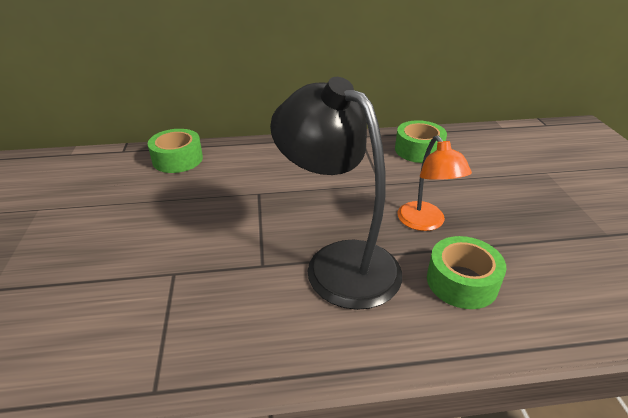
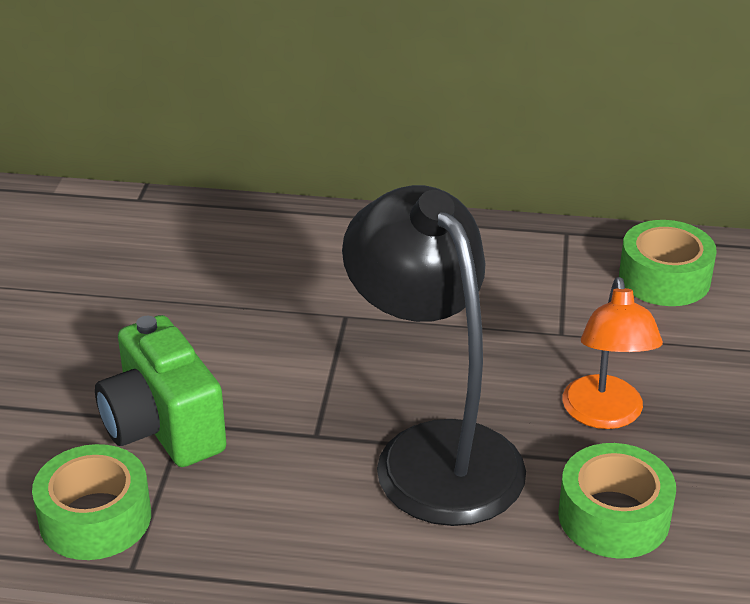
camera: 15 degrees right, 0 degrees up
green tape [148,129,203,173] -> green tape moved to [32,444,151,560]
none -> green camera [95,315,226,467]

